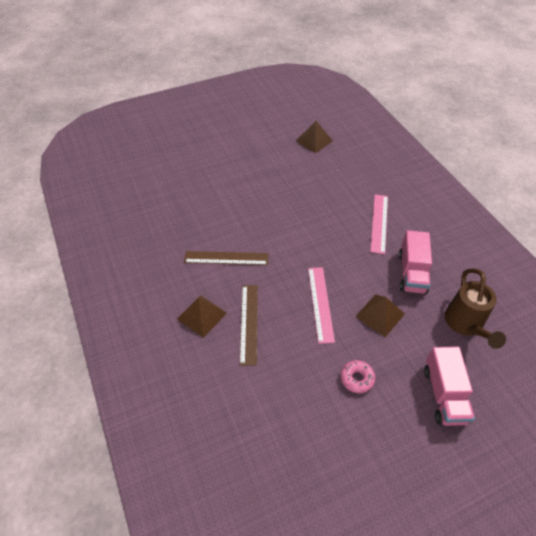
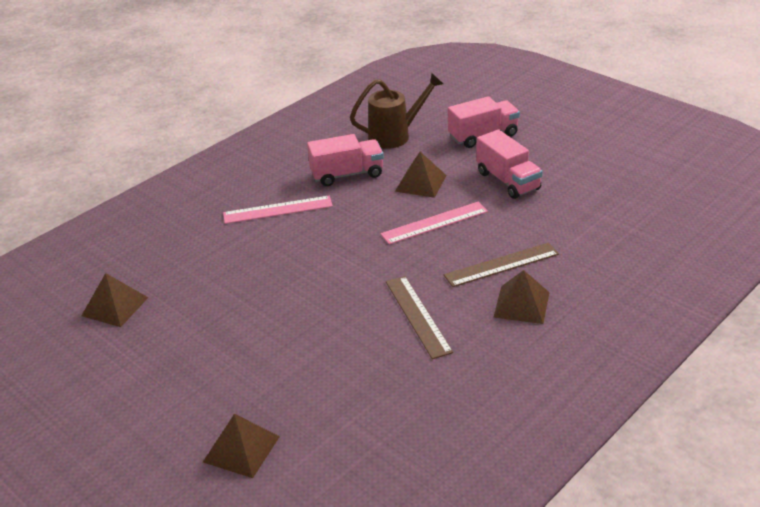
camera: 110 degrees left, 15 degrees down
pink donut [341,360,375,393] -> pink truck [476,130,543,199]
none -> brown pyramid [203,414,280,478]

